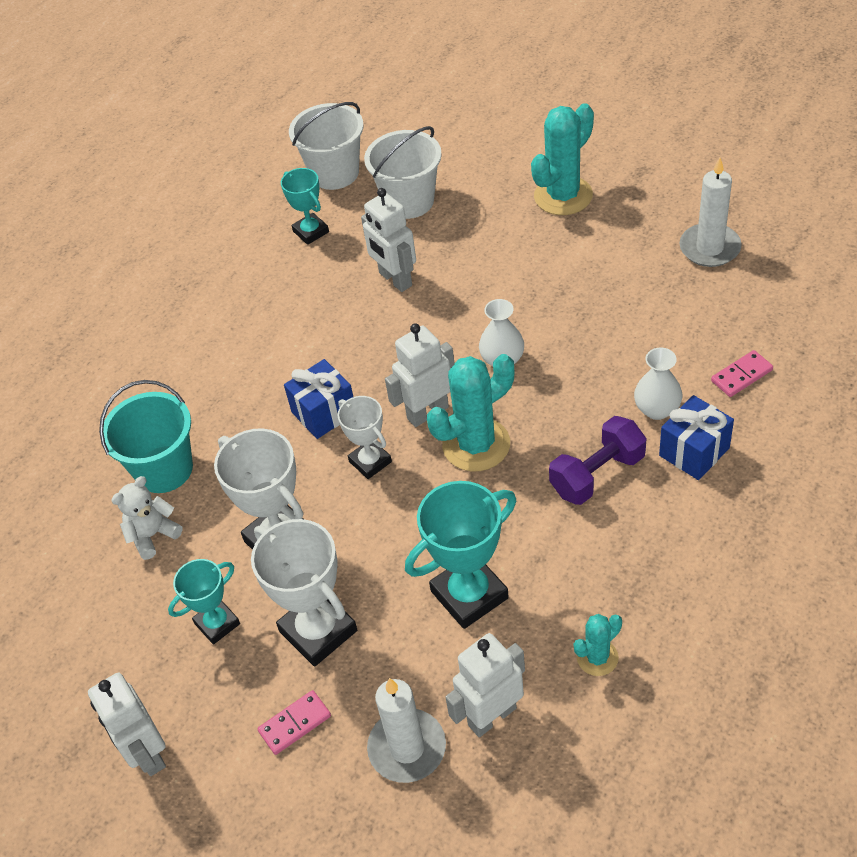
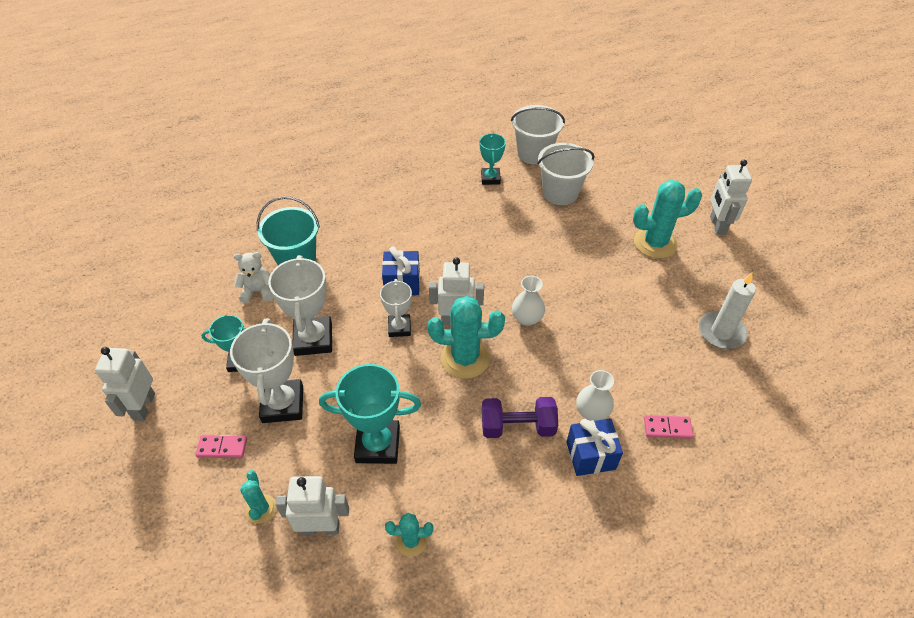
camera: 30 degrees right, 0 degrees up
white robot [361,188,416,292] -> white robot moved to [710,160,752,235]
white candle [367,678,446,783] -> turquoise cactus [240,470,276,524]

